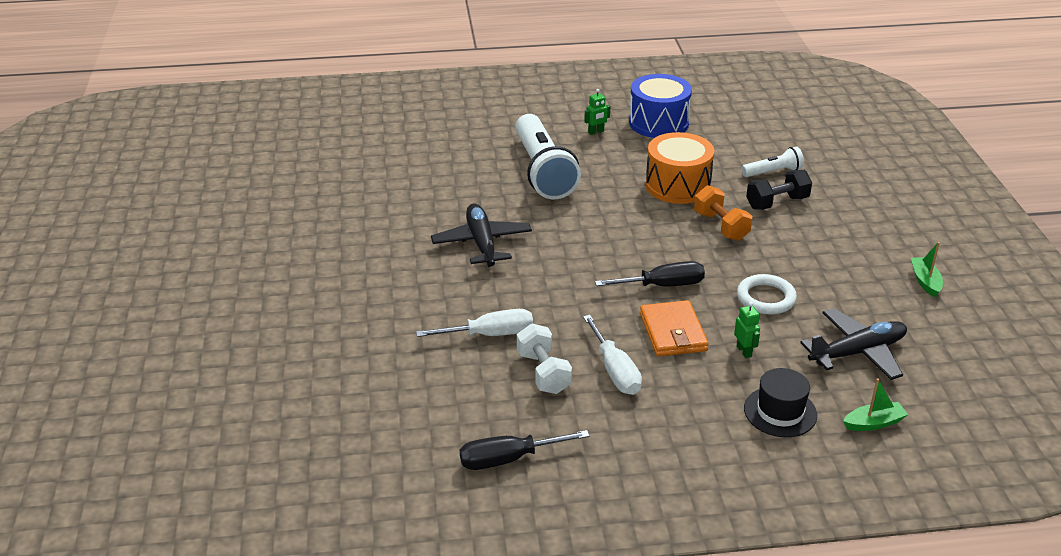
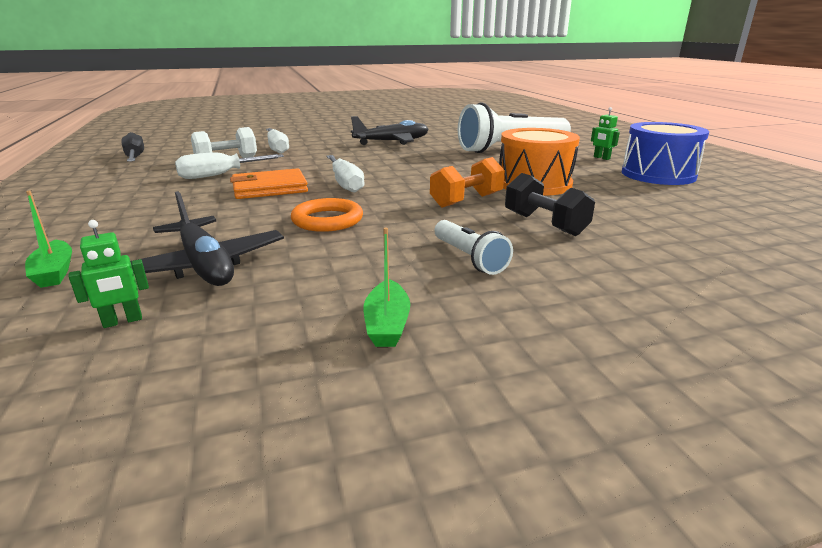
camera: 80 degrees right, 10 degrees down
black screwdriver [595,261,705,287] -> white screwdriver [326,155,365,193]
green robot [734,302,760,358] -> green robot moved to [68,220,149,328]
white ring [737,274,797,315] -> orange ring [291,198,363,232]
white flashlight [741,147,804,177] -> white flashlight moved to [434,220,513,275]
black hat [744,368,817,437] -> none
green boat [911,242,943,297] -> green boat turned 105 degrees clockwise [363,228,410,347]

